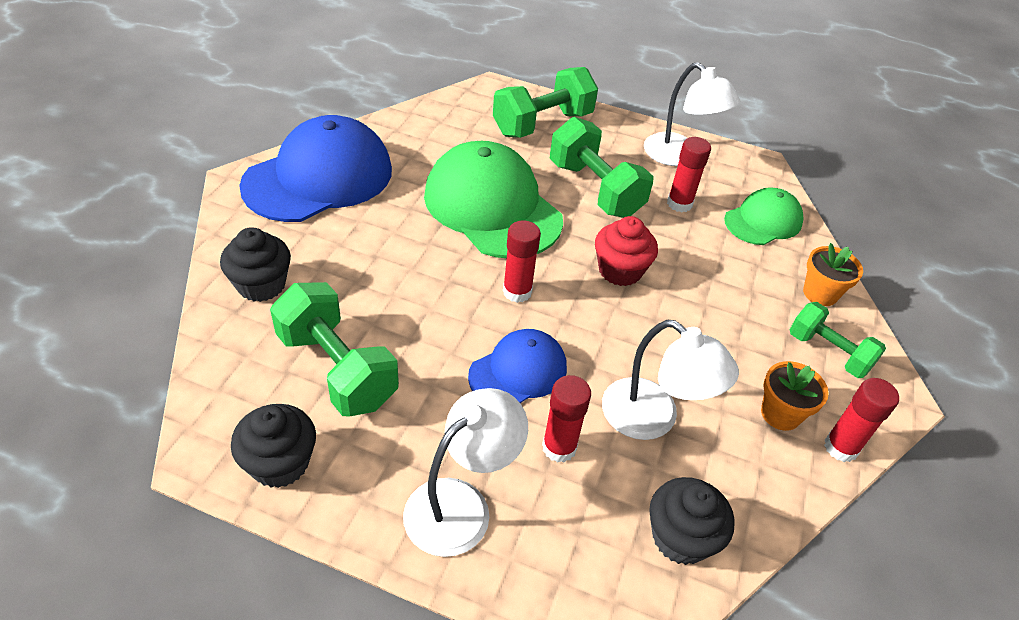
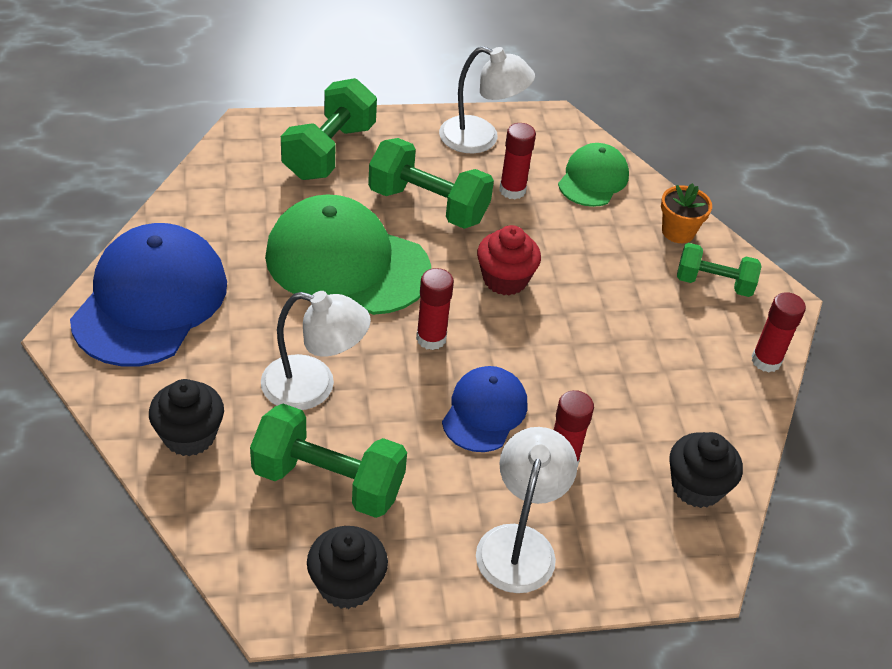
camera: 30 degrees left, 0 degrees up
white lamp [602,319,739,440] -> white lamp moved to [261,291,371,410]
orange flower pot [761,361,829,431] -> none

